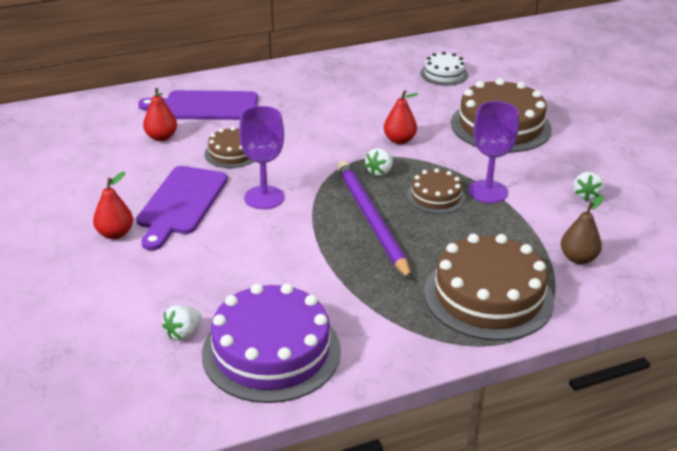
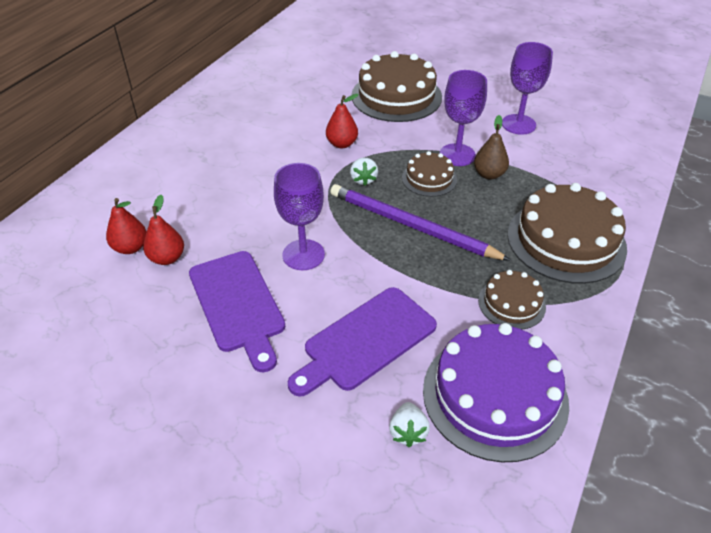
camera: 40 degrees left, 10 degrees up
red pear [93,172,133,239] -> red pear moved to [143,195,184,265]
purple cutting board [138,90,258,120] -> purple cutting board moved to [288,287,437,397]
brown cake [204,127,254,168] -> brown cake moved to [478,270,546,329]
white cake [420,52,468,86] -> none
brown pear [561,195,604,264] -> brown pear moved to [474,115,509,179]
white strawberry [574,172,604,201] -> purple goblet [502,42,553,135]

